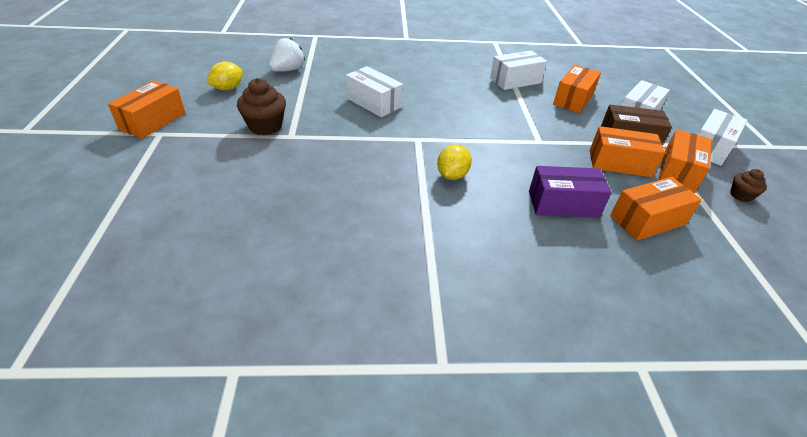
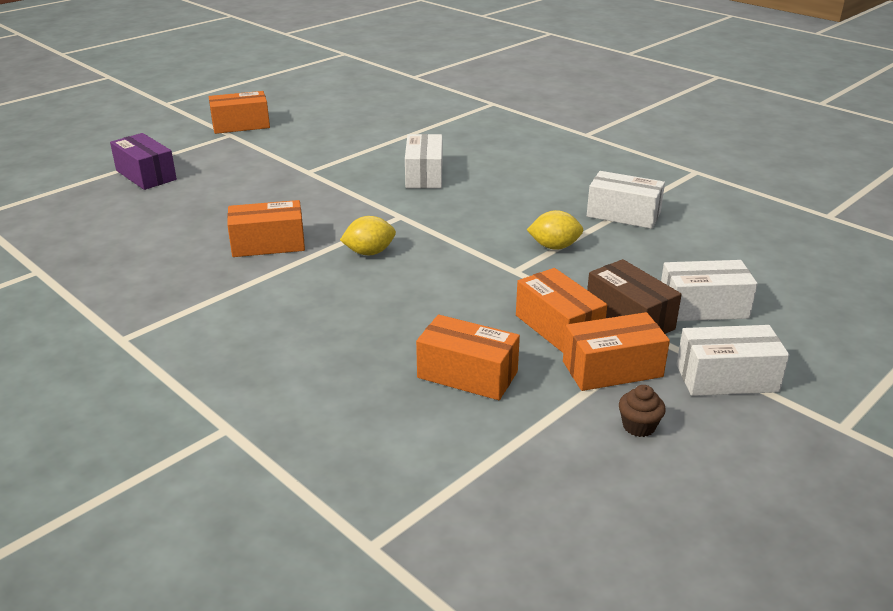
camera: 50 degrees right, 10 degrees down
yellow lemon [206,62,243,90] -> yellow lemon moved to [527,210,583,250]
brown cupcake [237,78,286,135] -> none
white strawberry [269,38,305,72] -> none
purple box [529,166,612,218] -> purple box moved to [110,133,177,190]
orange box [553,65,601,113] -> orange box moved to [227,200,305,257]

